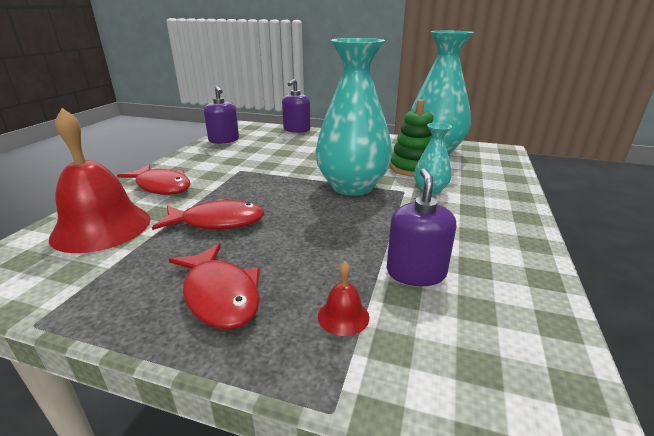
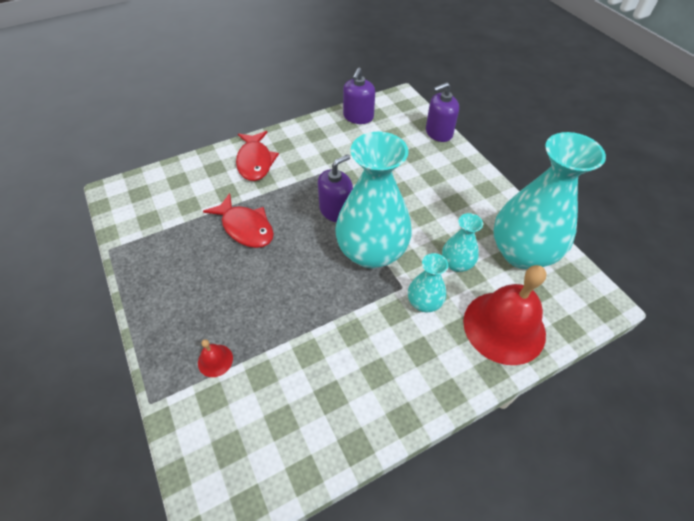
camera: 45 degrees right, 25 degrees up
red bell [49,108,151,253] -> red bell moved to [463,265,546,365]
red fish [168,243,260,329] -> none
purple soap dispenser [387,168,456,286] -> purple soap dispenser moved to [318,154,353,222]
green stacking toy [390,99,433,177] -> turquoise vase [442,213,483,272]

